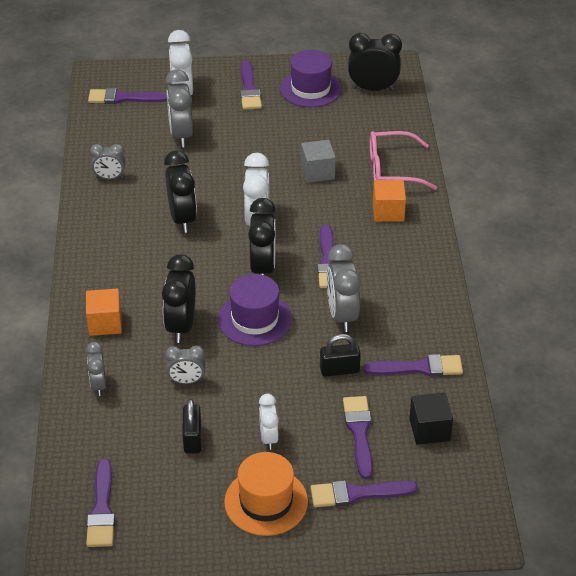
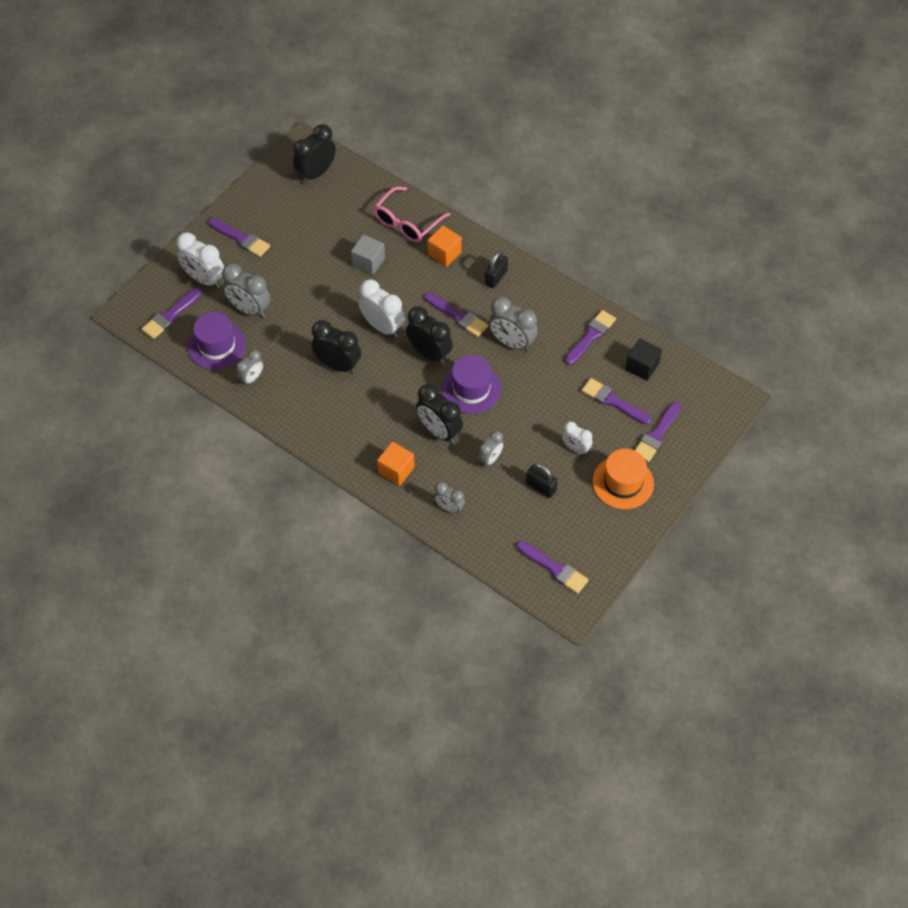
camera: 50 degrees left, 15 degrees up
purple hat [280,50,342,107] -> purple hat moved to [188,312,246,370]
black padlock [320,334,361,377] -> black padlock moved to [484,251,508,288]

